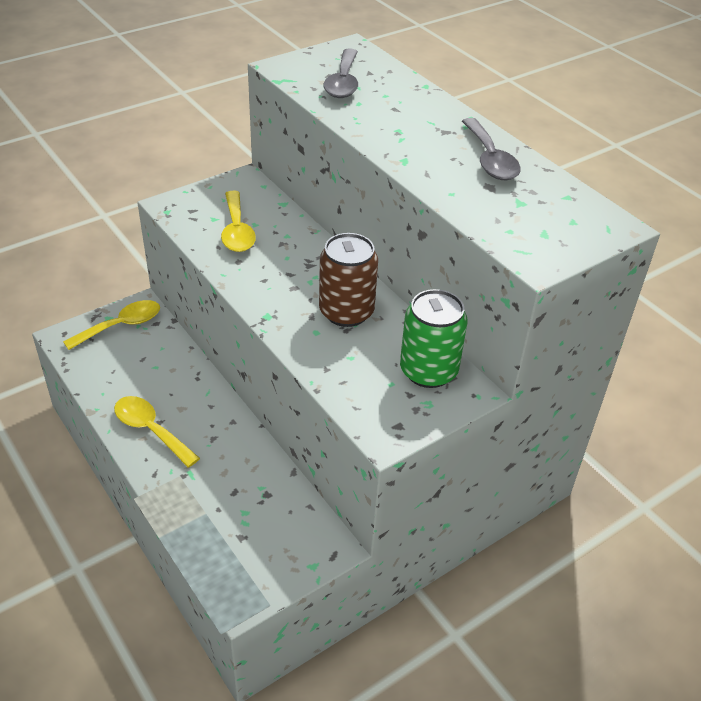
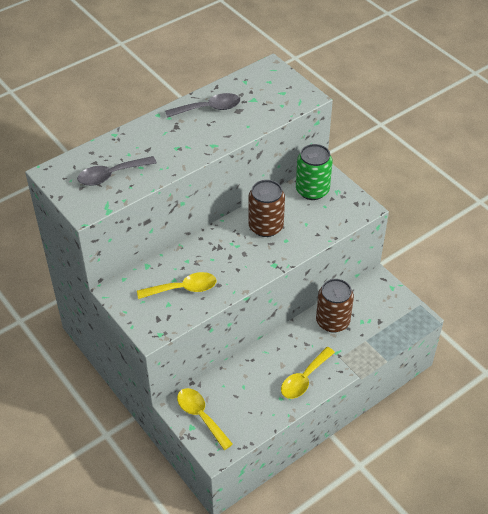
camera: 90 degrees left, 5 degrees up
grey spoon [323,48,358,98] -> grey spoon turned 150 degrees clockwise [77,156,157,186]
none -> brown can [316,279,354,333]

